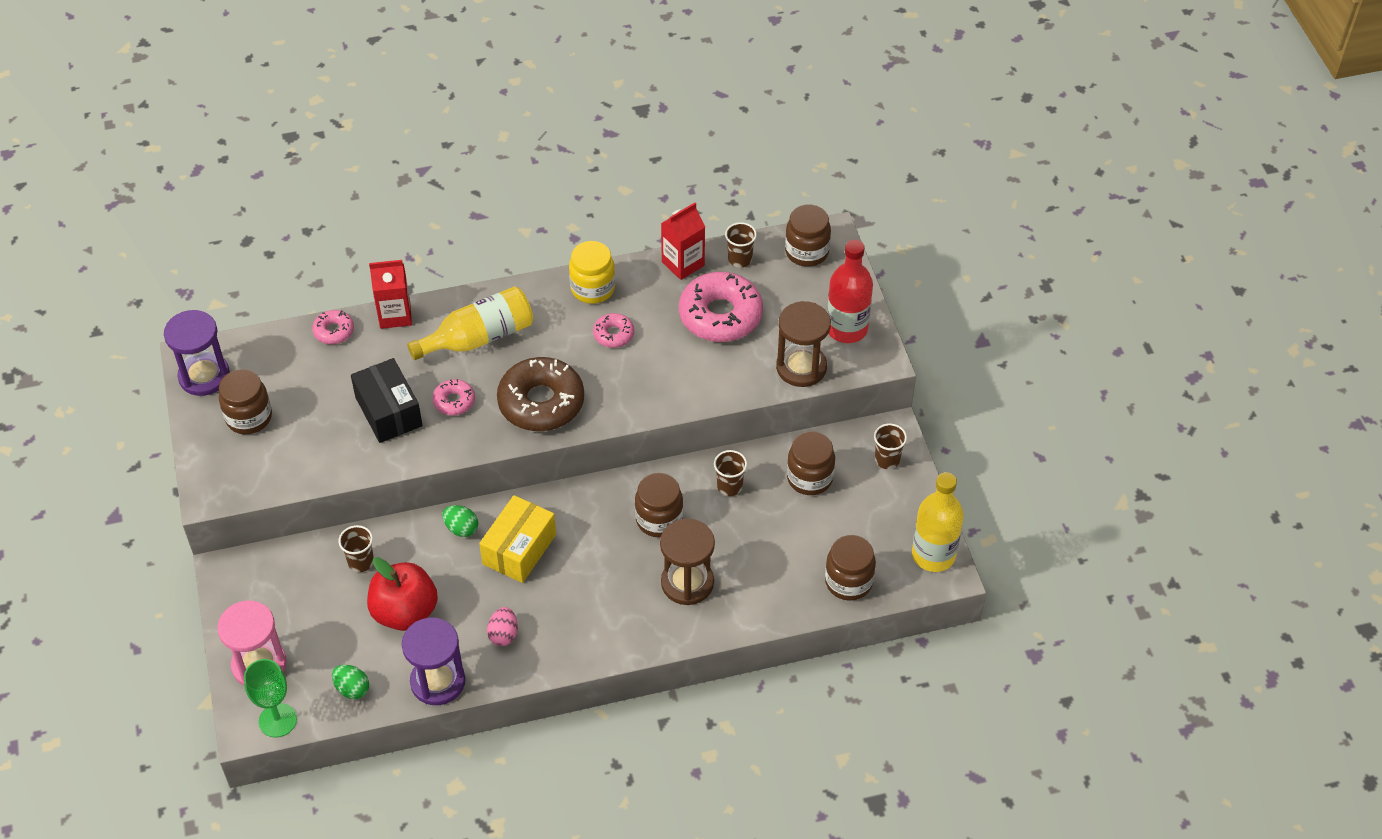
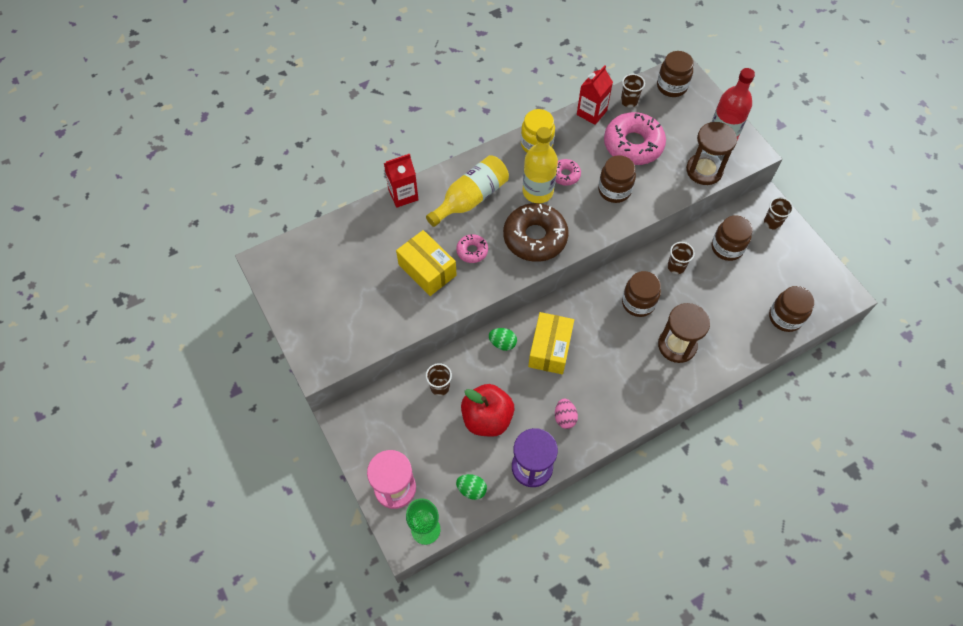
camera: 15 degrees left, 10 degrees up
purple hourglass [164,310,230,396] -> none
brown jar [219,369,272,434] -> brown jar moved to [598,155,636,203]
pink donut [312,310,354,345] -> none
black box [351,358,423,443] -> yellow box [396,230,457,296]
yellow bottle [912,472,964,572] -> yellow bottle moved to [523,127,558,203]

